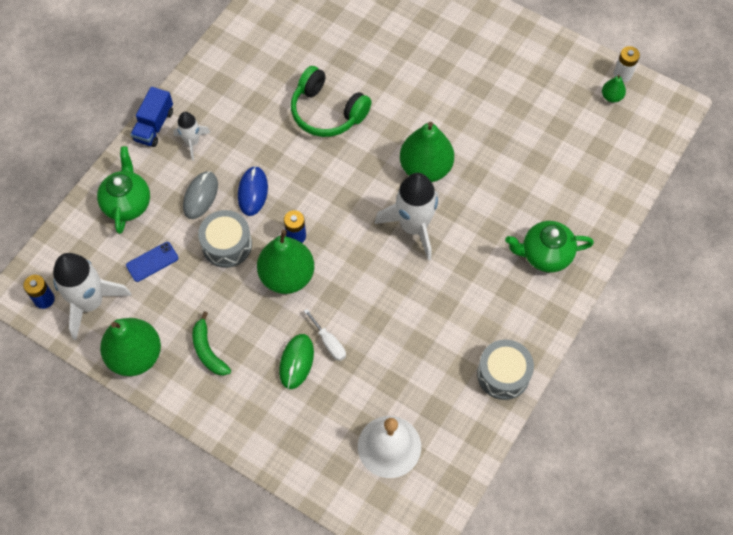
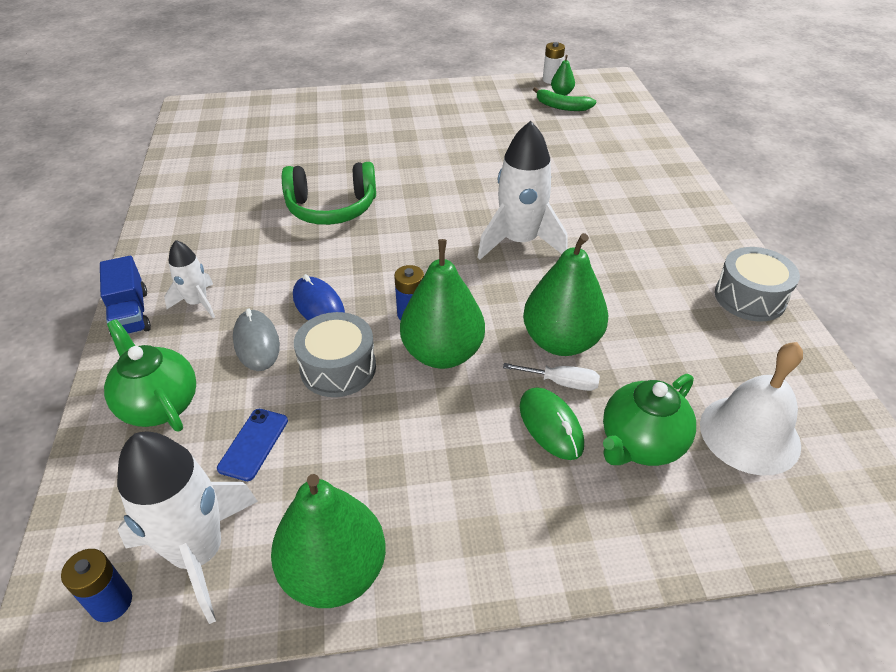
camera: 40 degrees left, 20 degrees down
green banana [192,311,231,376] -> green banana moved to [533,87,596,111]
green pear [400,122,454,182] -> green pear moved to [523,233,608,356]
green teapot [505,221,594,273] -> green teapot moved to [603,374,696,466]

